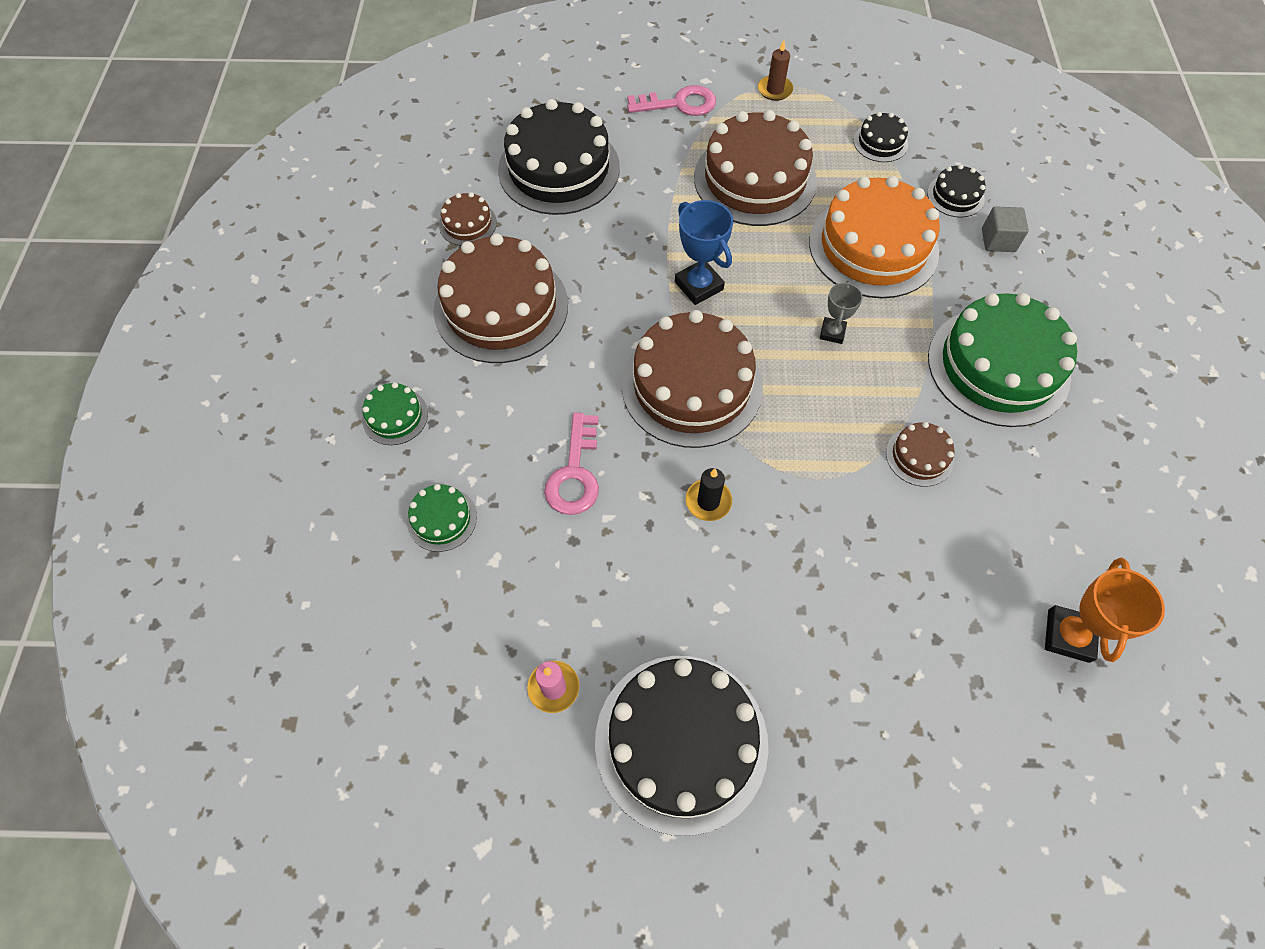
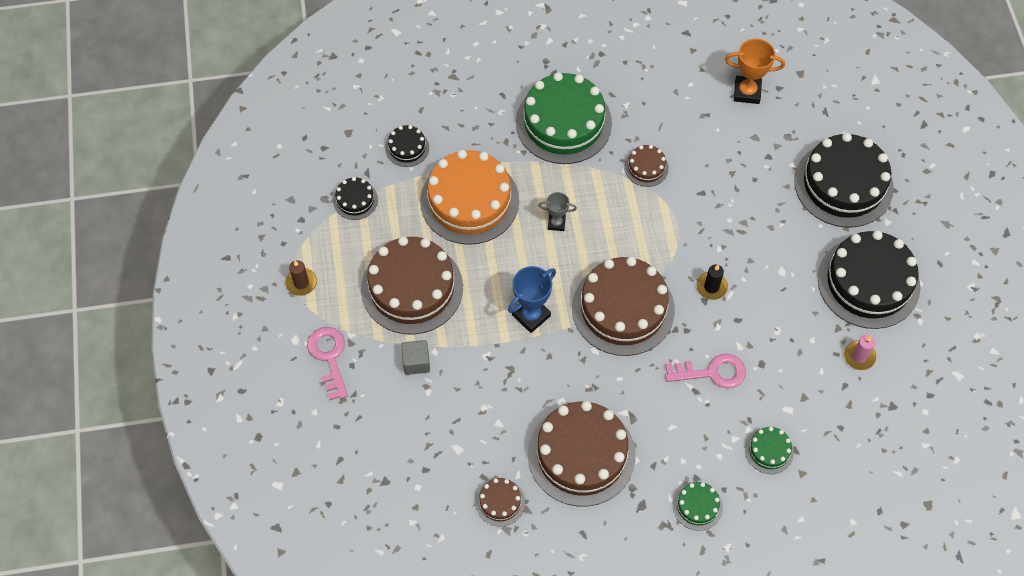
camera: 100 degrees left, 0 degrees up
black cake [498,99,620,215] -> black cake moved to [794,133,894,228]
grey cube [982,206,1029,252] -> grey cube moved to [401,340,430,375]

